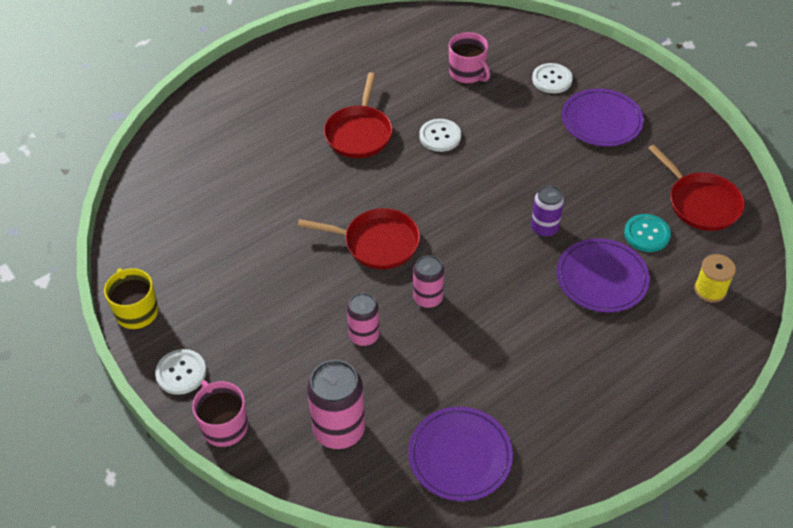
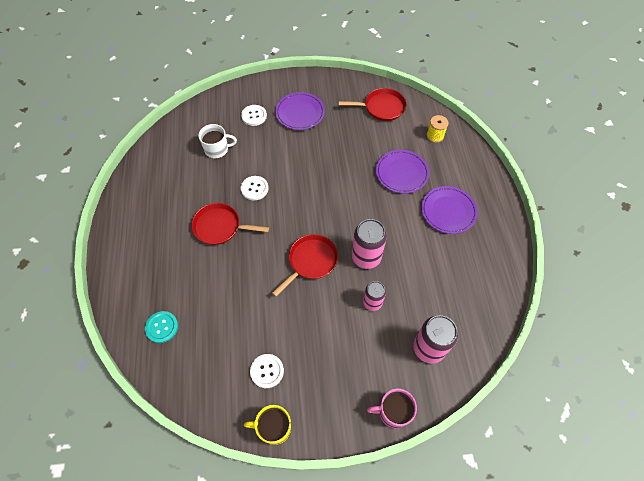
camera: 60 degrees left, 10 degrees up
white button [155,349,206,395] -> white button moved to [250,354,284,388]
red pan [324,72,393,158] -> red pan turned 150 degrees clockwise [192,203,269,245]
purple plate [408,407,513,501] -> purple plate moved to [421,186,478,234]
pink can [413,255,444,308] -> pink can [352,219,387,269], size x1.61
pink mug [449,32,490,84] -> white mug [198,124,237,159]
purple can [531,185,564,237] -> none
turquoise button [624,214,671,252] -> turquoise button moved to [145,311,178,343]

